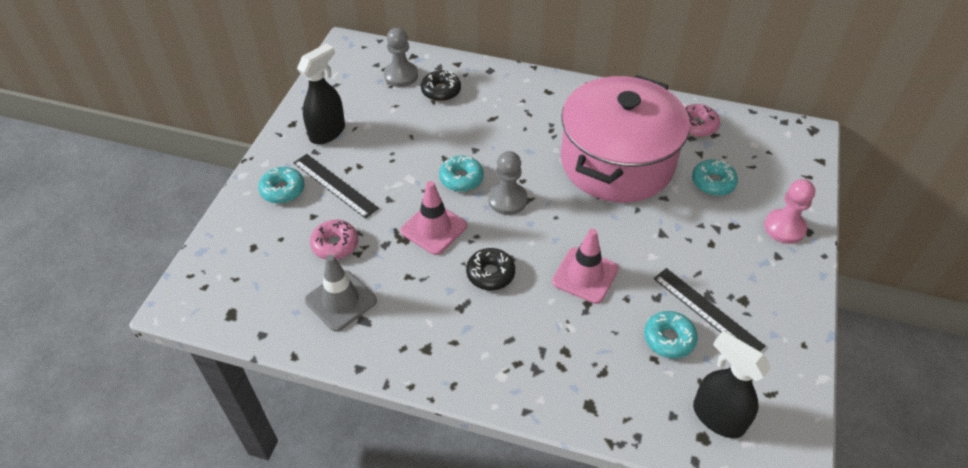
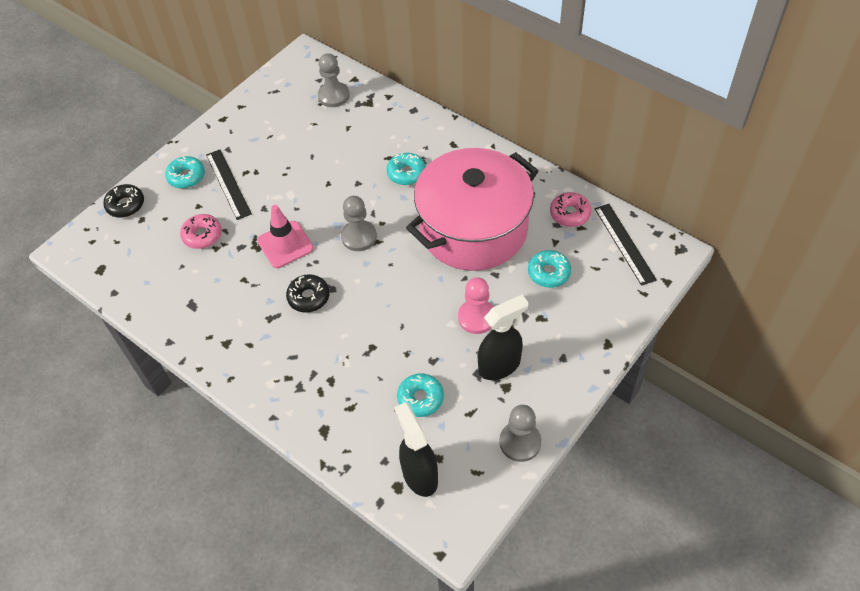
camera: 25 degrees right, 5 degrees up
black spray bottle [297,43,345,144] -> black spray bottle moved to [478,295,529,380]
grey traffic cone [305,254,377,332] -> none
black donut [421,70,461,101] -> black donut moved to [103,184,144,218]
turquoise donut [439,156,484,192] -> turquoise donut moved to [387,153,426,185]
pink traffic cone [552,229,619,304] -> none
black ruler [654,268,766,352] -> black ruler moved to [594,204,657,286]
pink pawn [764,179,815,244] -> pink pawn moved to [458,277,493,334]
none -> grey pawn [499,405,541,462]

